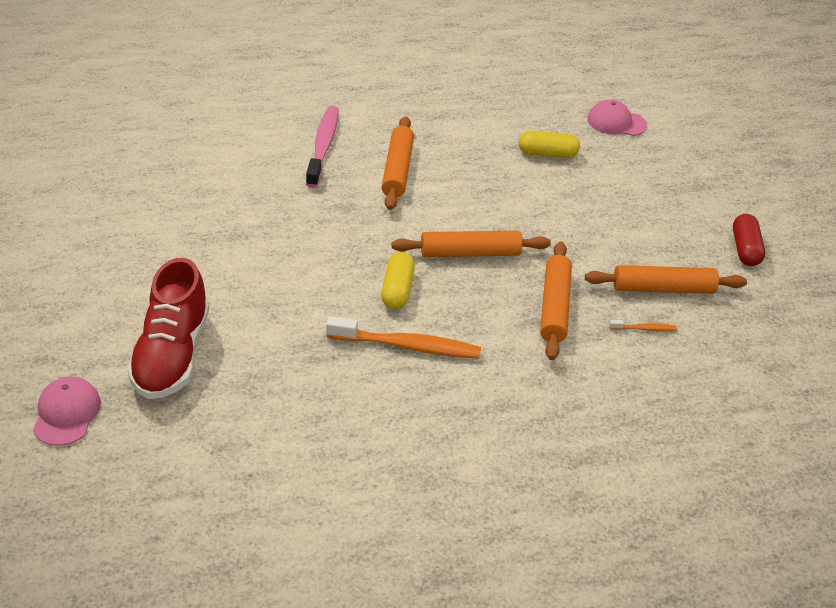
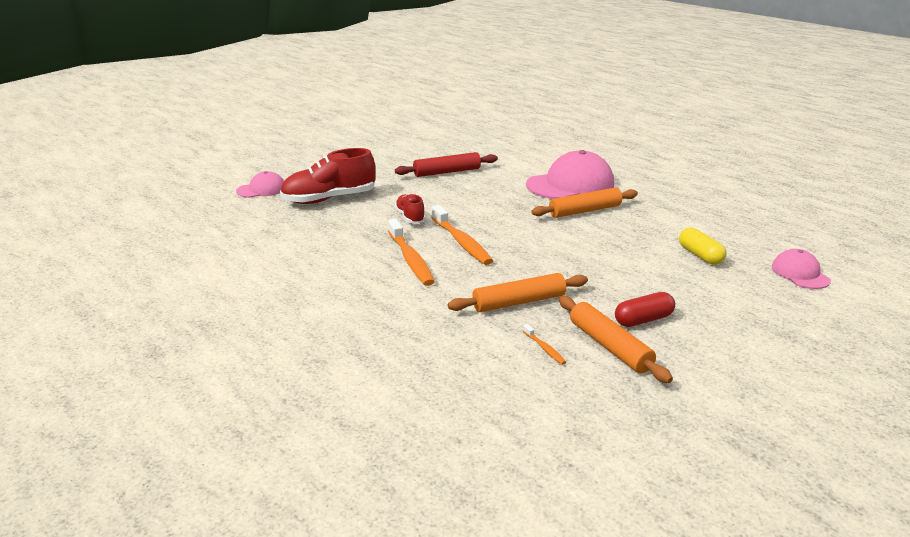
camera: 65 degrees right, 15 degrees down
pink toothbrush [306,106,339,188] -> pink cap [526,150,614,199]
yellow capsule [381,252,415,309] -> orange toothbrush [431,205,493,265]
orange rolling pin [391,231,551,257] -> none
red capsule [733,214,765,266] -> red capsule moved to [615,292,675,327]
none -> red rolling pin [395,152,498,177]
none -> red shoe [395,194,426,224]

